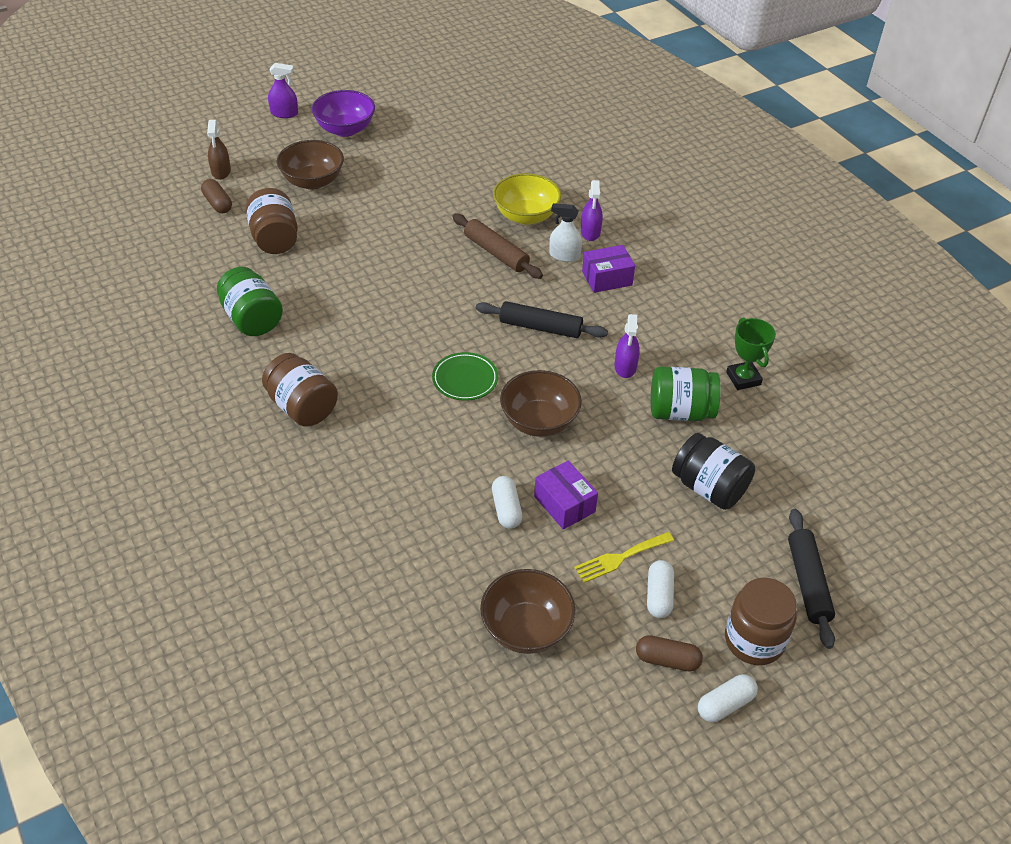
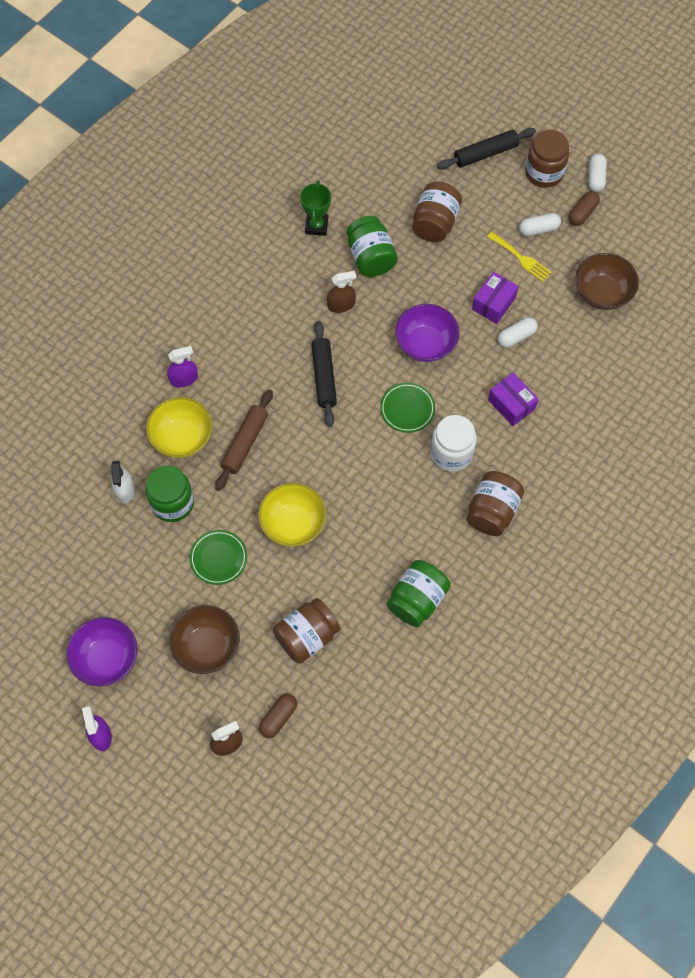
camera: 110 degrees left, 20 degrees up
brown bowl [500,370,582,437] -> purple bowl [395,304,460,362]
white spray bottle [549,203,582,262] -> white spray bottle moved to [111,461,134,503]
purple box [582,245,635,293] -> purple box moved to [488,373,539,426]
purple spray bottle [615,314,640,378] -> brown spray bottle [327,271,356,313]
brown capsule [636,635,703,672] -> brown capsule turned 45 degrees clockwise [568,191,600,226]
black jar [672,433,755,510] -> brown jar [412,182,462,242]
white capsule [698,674,758,722] -> white capsule turned 60 degrees clockwise [588,154,607,192]
green trophy [726,318,776,390] -> green trophy turned 45 degrees counterclockwise [300,180,331,236]
none -> green jar [145,466,194,522]
none -> green plate [189,530,247,585]
none -> yellow bowl [258,483,327,547]
none -> white jar [431,415,477,472]

